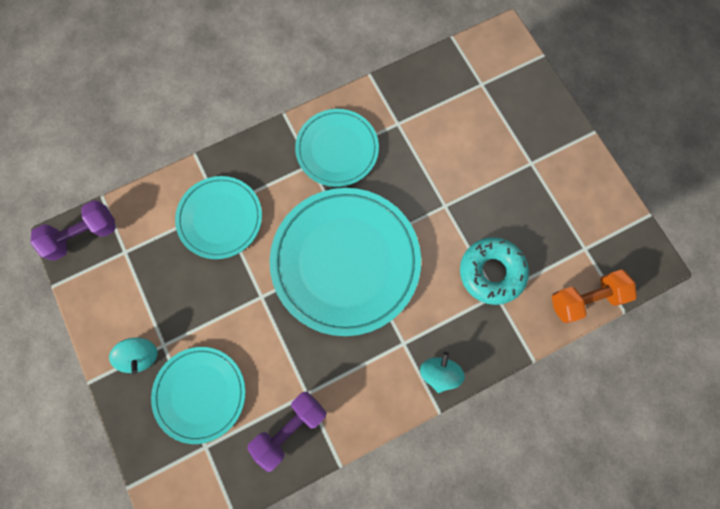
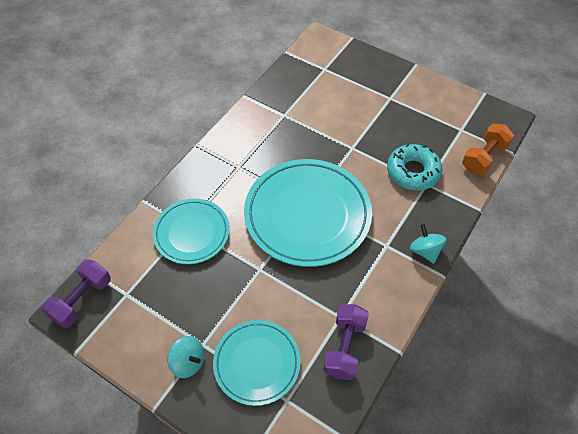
camera: 30 degrees left, 20 degrees down
turquoise plate [295,109,379,187] -> none

